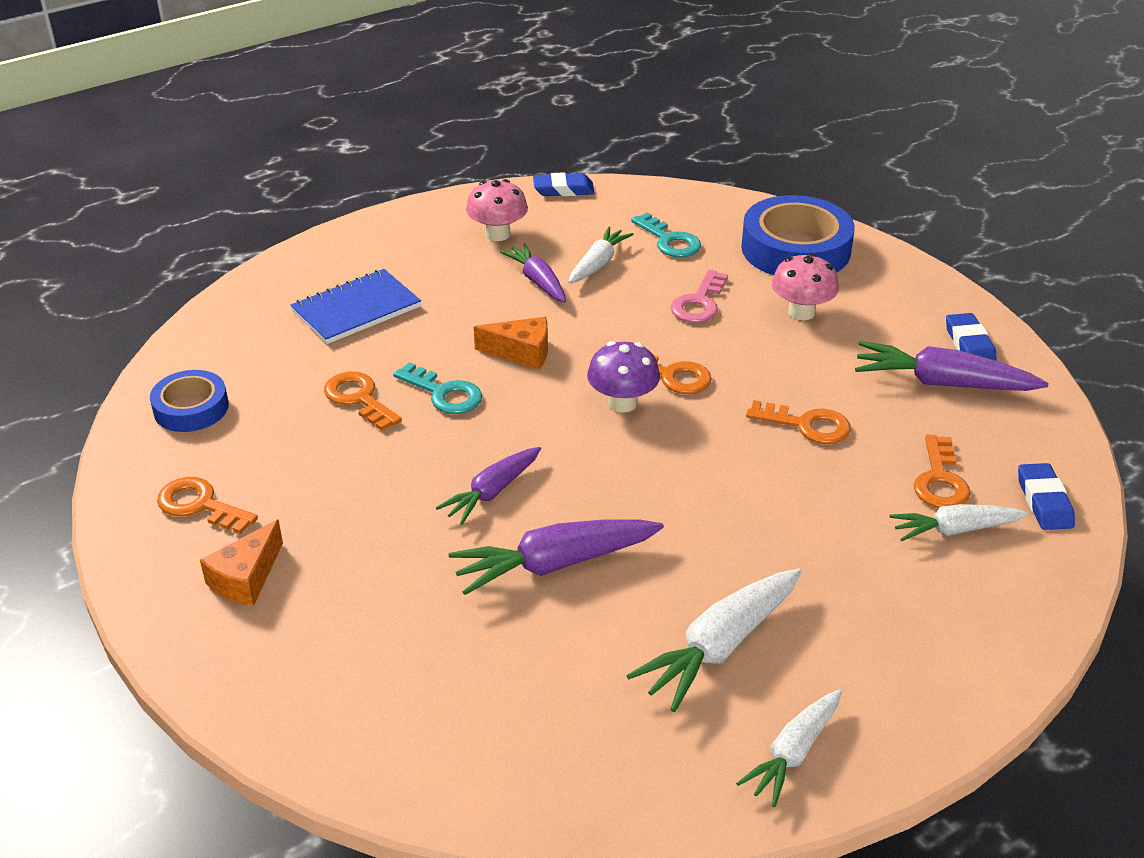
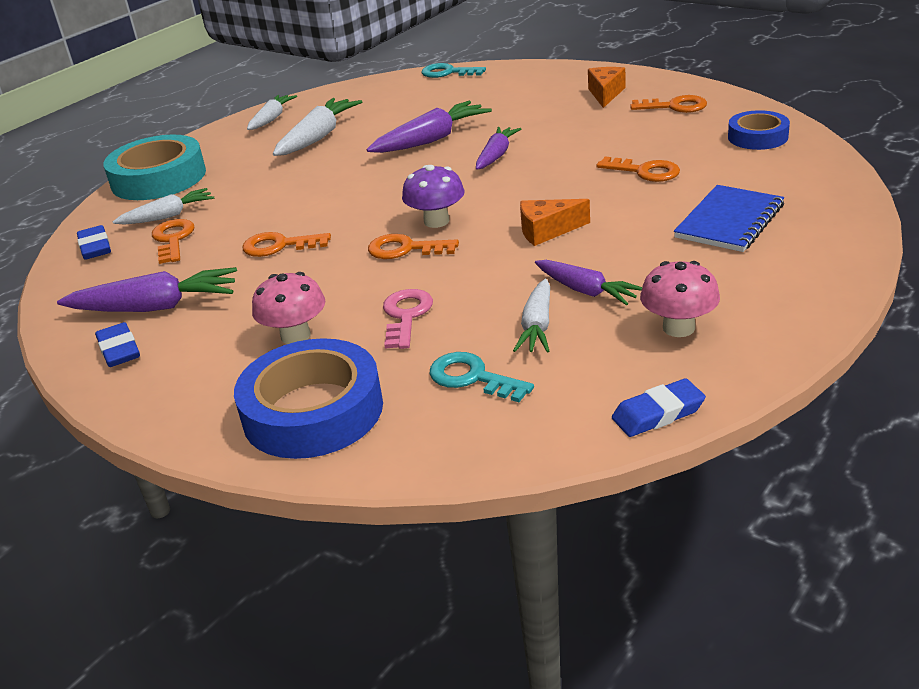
camera: 165 degrees right, 5 degrees down
turquoise key [393,362,482,414] -> turquoise key moved to [421,63,486,78]
none -> turquoise tape [103,135,206,200]

